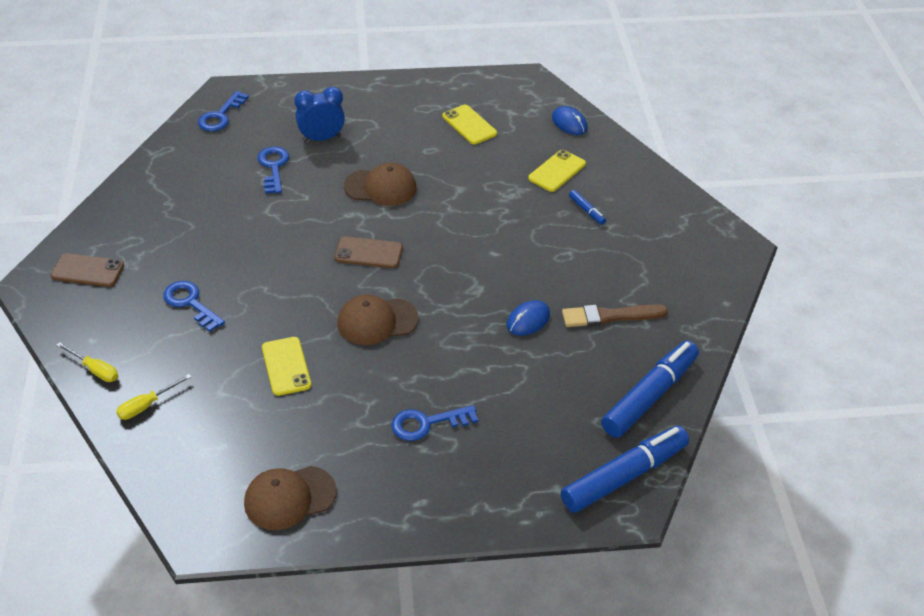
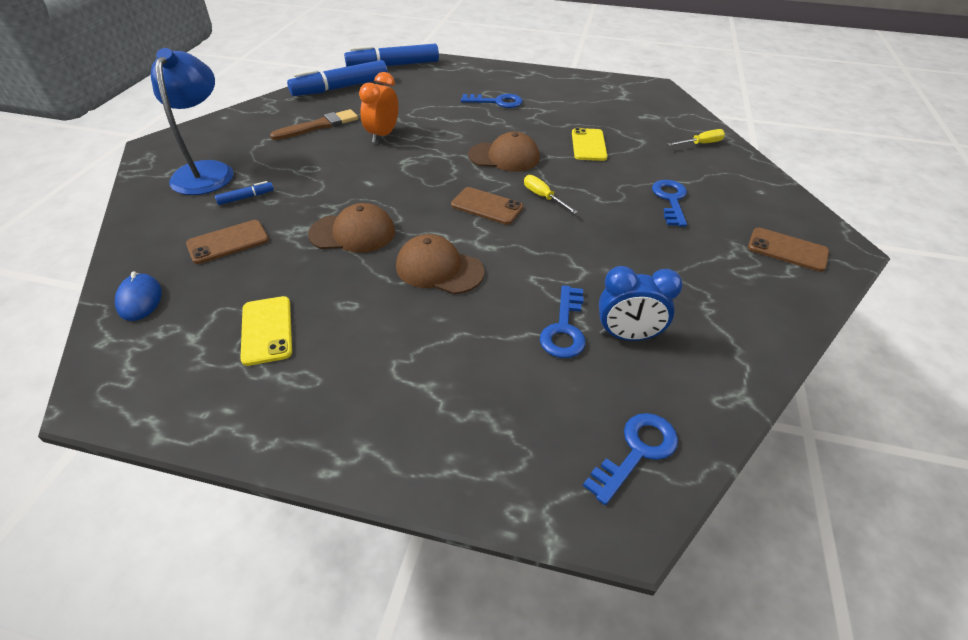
camera: 160 degrees left, 0 degrees up
yellow screwdriver [56,342,118,382] -> yellow screwdriver moved to [524,175,578,214]
blue key [163,281,225,332] -> blue key turned 150 degrees counterclockwise [652,180,687,227]
brown cap [244,466,337,530] -> brown cap moved to [308,203,395,253]
blue clock [294,87,345,142] -> blue clock moved to [599,266,683,341]
blue mouse [507,300,550,336] -> orange clock [359,72,398,143]
yellow phone [528,150,586,192] -> brown phone [186,220,269,264]
brown brush [562,305,668,327] -> brown brush turned 45 degrees counterclockwise [270,109,358,140]
blue marker [569,190,606,225] -> blue marker turned 75 degrees clockwise [215,181,274,205]
none -> blue lamp [151,48,234,195]

